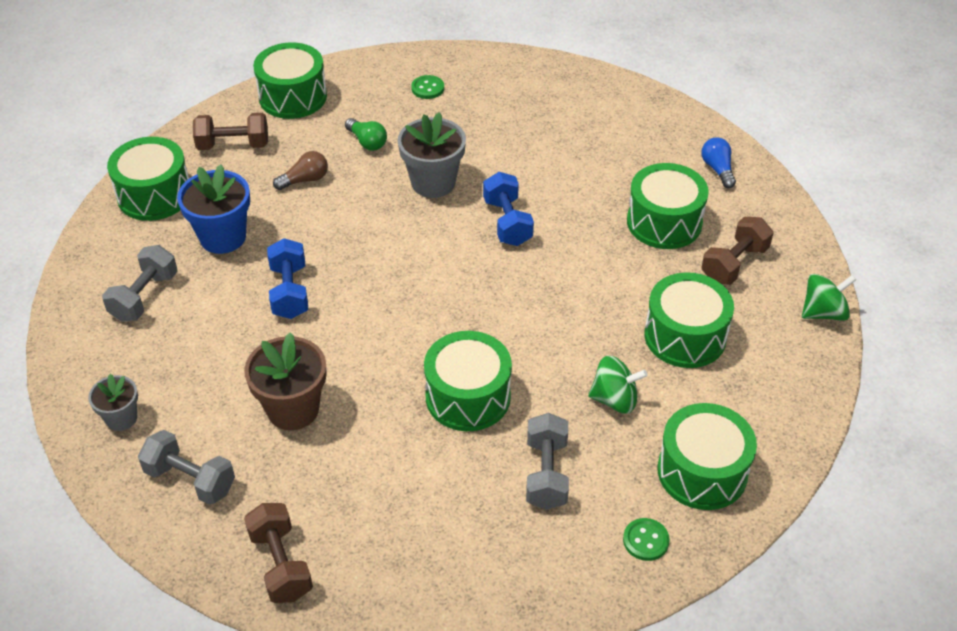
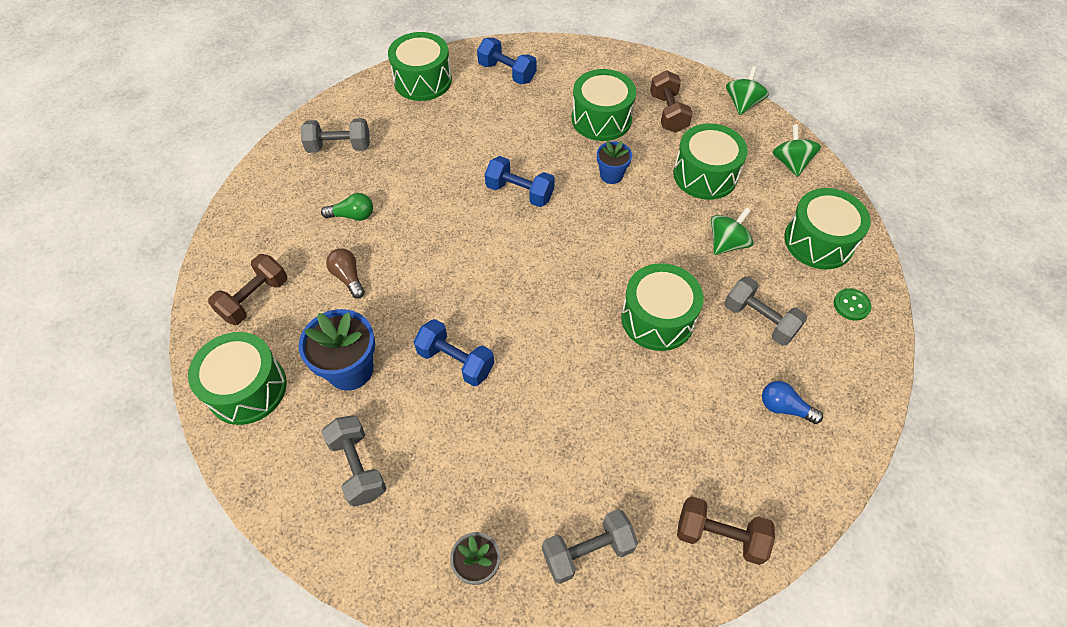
camera: 50 degrees left, 10 degrees up
brown flower pot [244,332,327,430] -> none
green drum [253,43,327,119] -> green drum moved to [388,32,452,101]
brown light bulb [273,151,328,190] -> brown light bulb turned 45 degrees counterclockwise [326,248,365,299]
grey flower pot [398,112,466,198] -> none
green button [411,75,444,99] -> grey dumbbell [301,118,370,153]
blue light bulb [701,138,736,188] -> blue light bulb moved to [762,381,823,424]
none -> blue dumbbell [477,38,537,84]
none -> blue flower pot [597,141,632,184]
none -> green spinning top [772,124,821,177]

